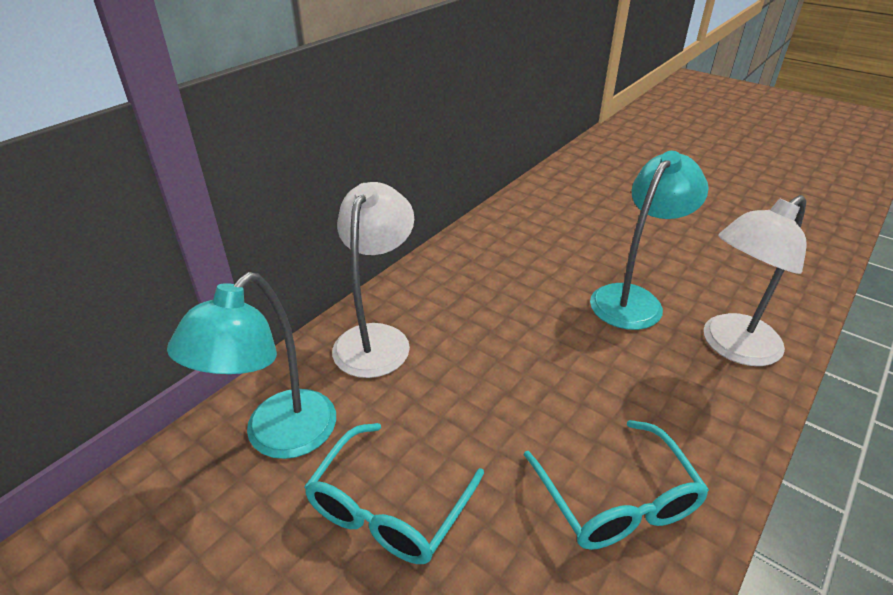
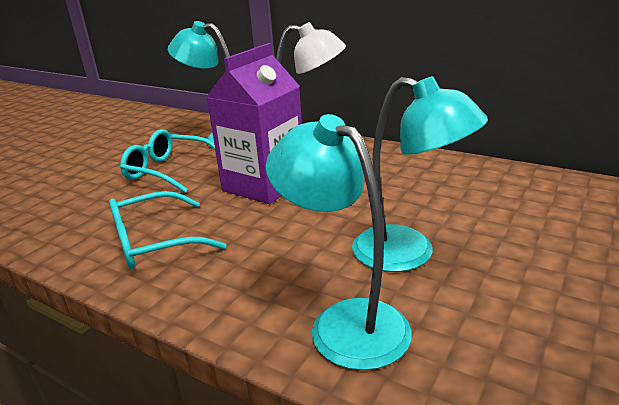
camera: 85 degrees right, 10 degrees down
white lamp [704,195,806,366] -> turquoise lamp [266,114,412,370]
none -> purple carton [206,43,302,204]

